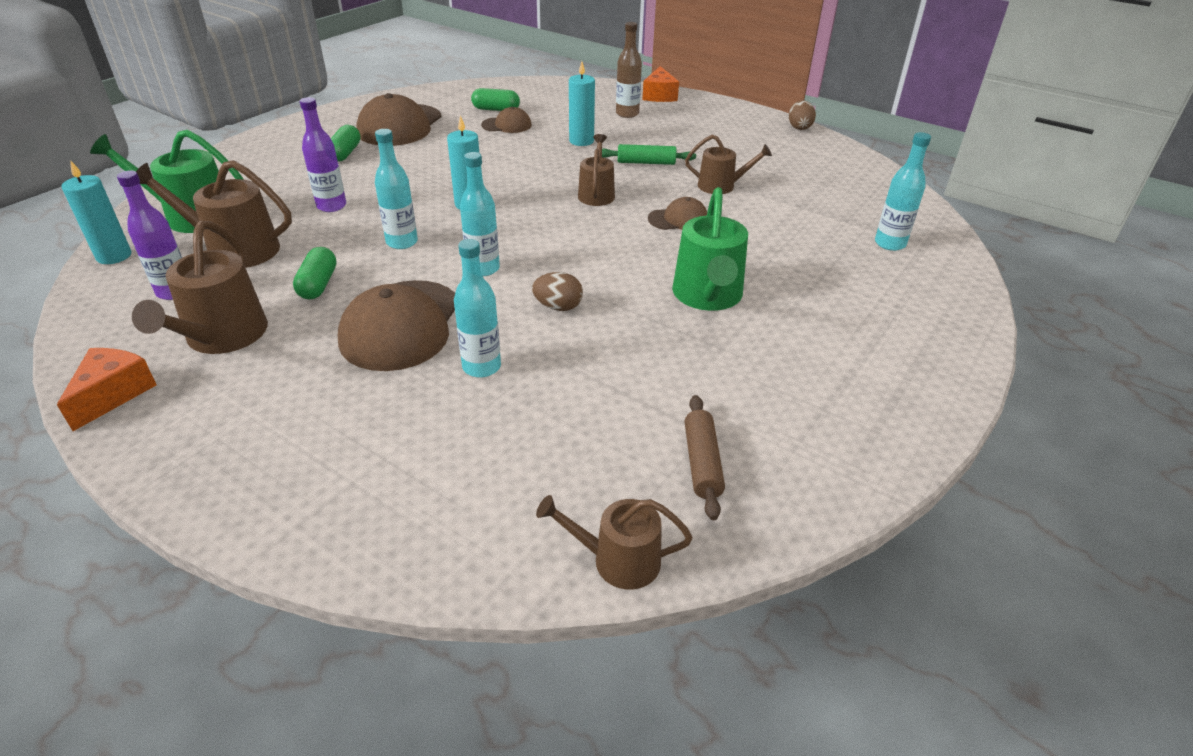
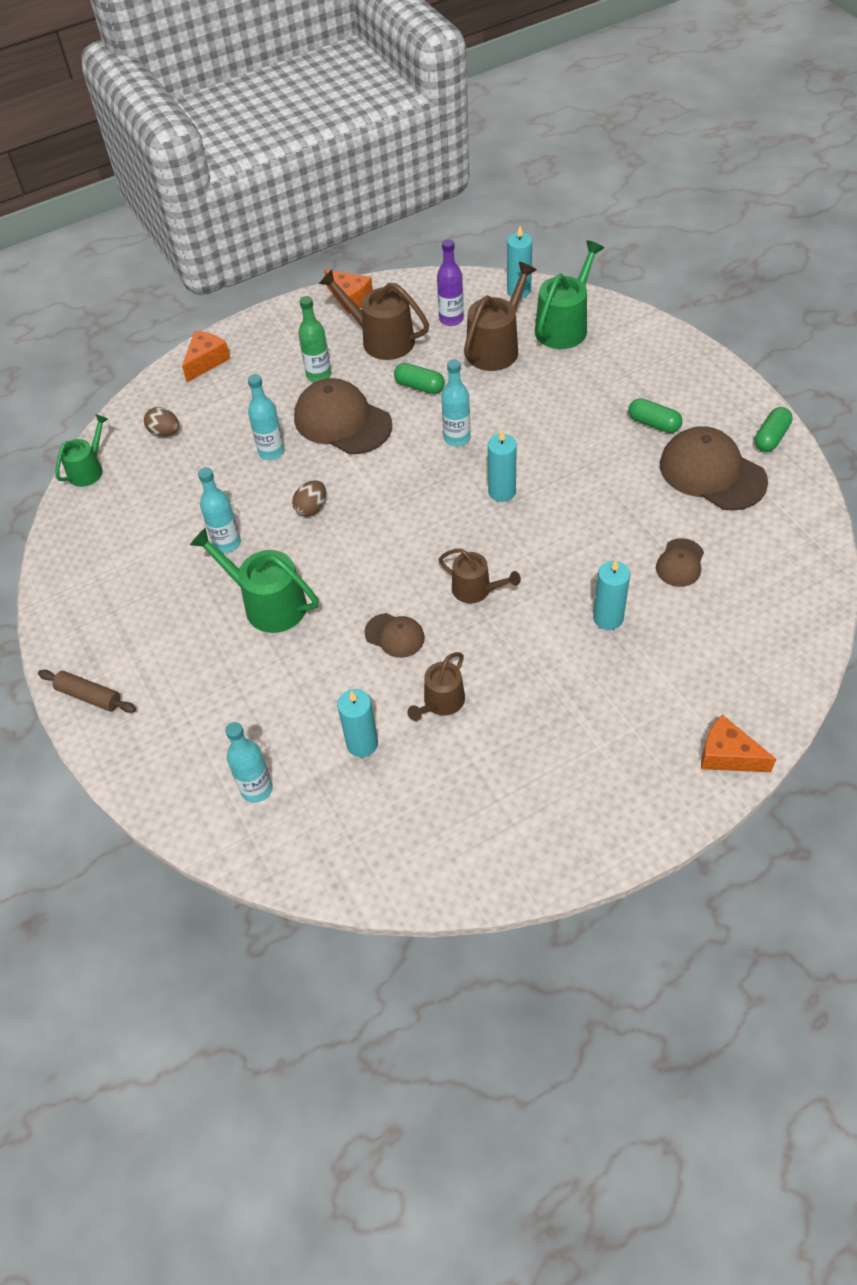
camera: 120 degrees right, 15 degrees up
purple bottle [300,97,346,212] -> none
turquoise bottle [460,152,500,276] -> turquoise bottle moved to [198,467,241,553]
green capsule [471,88,520,111] -> green capsule moved to [755,407,793,452]
brown watering can [536,495,693,590] -> green watering can [56,414,108,487]
green rolling pin [602,144,696,165] -> none
brown bottle [616,22,642,118] -> none
brown cap [648,197,707,230] -> brown cap turned 75 degrees counterclockwise [364,613,425,658]
brown rolling pin [685,395,725,520] -> brown rolling pin moved to [38,670,136,713]
brown egg [789,100,816,130] -> brown egg moved to [144,407,179,437]
none -> orange cheese [182,331,231,382]
none -> green bottle [298,296,331,382]
none -> turquoise candle [337,689,378,757]

